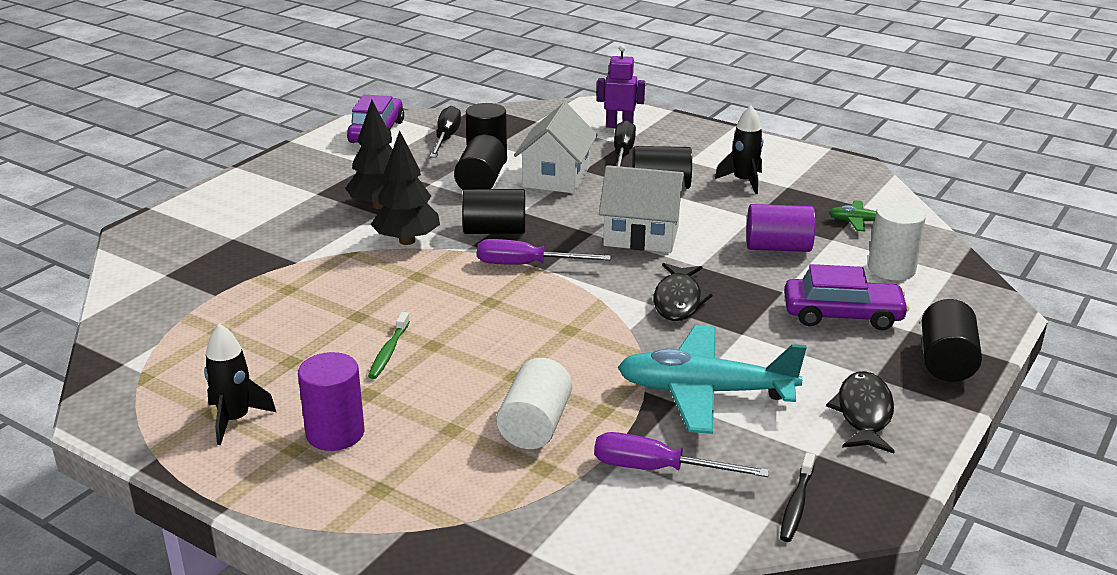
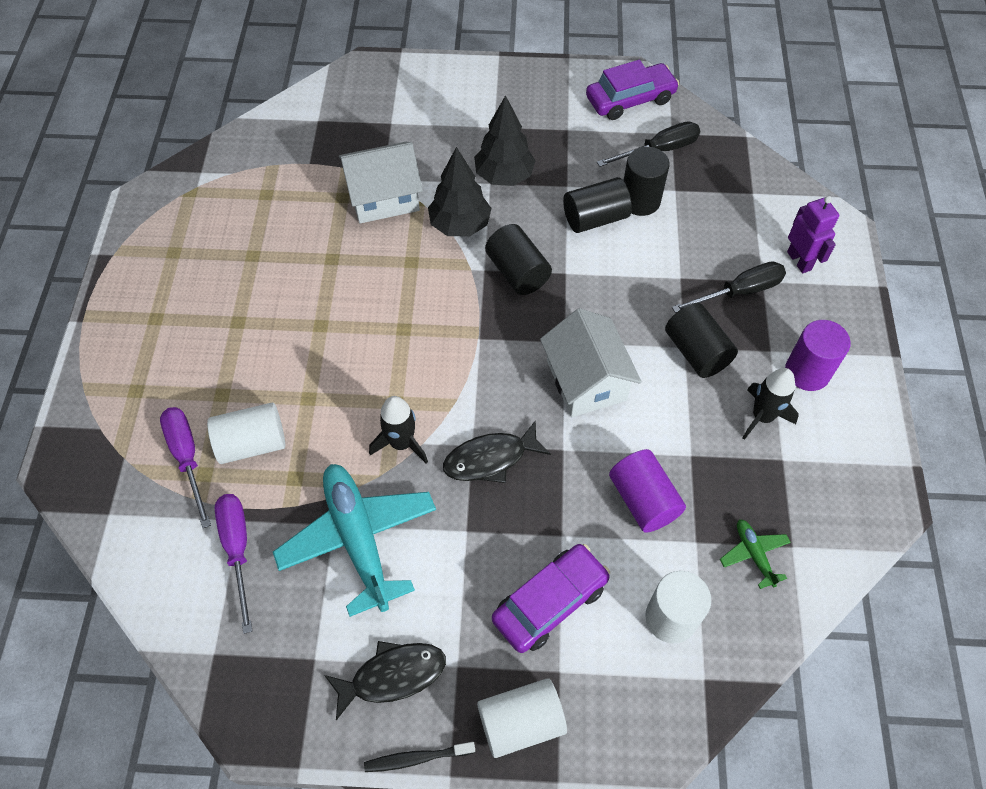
camera: 60 degrees right, 30 degrees up
black rocket [204,324,276,445] -> black rocket moved to [369,396,428,464]
purple cylinder [298,352,364,451] -> purple cylinder moved to [785,320,851,391]
green toothbrush [368,312,410,379] -> none
purple screwdriver [477,239,611,265] -> purple screwdriver moved to [160,407,211,528]
white house [514,102,597,193] -> white house moved to [339,142,423,224]
black toothbrush [780,453,815,542] -> black toothbrush moved to [364,742,475,772]
purple car [784,264,909,330] -> purple car turned 105 degrees counterclockwise [492,544,610,653]
black cylinder [922,299,982,382] -> white cylinder [477,678,567,758]

